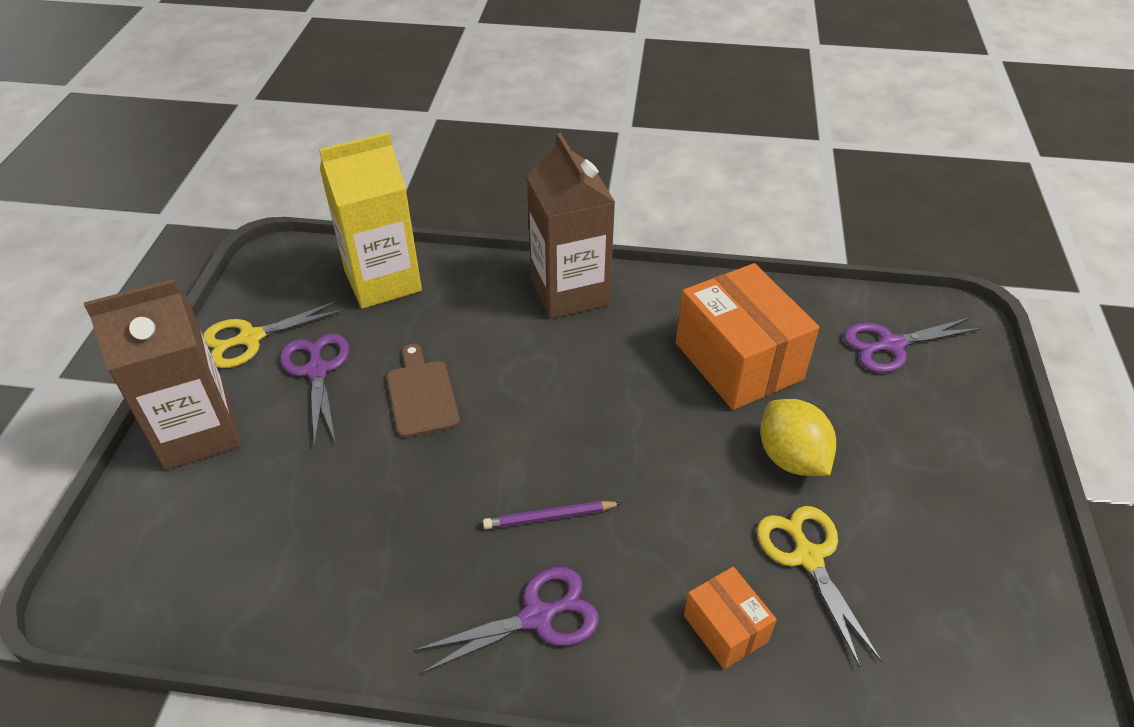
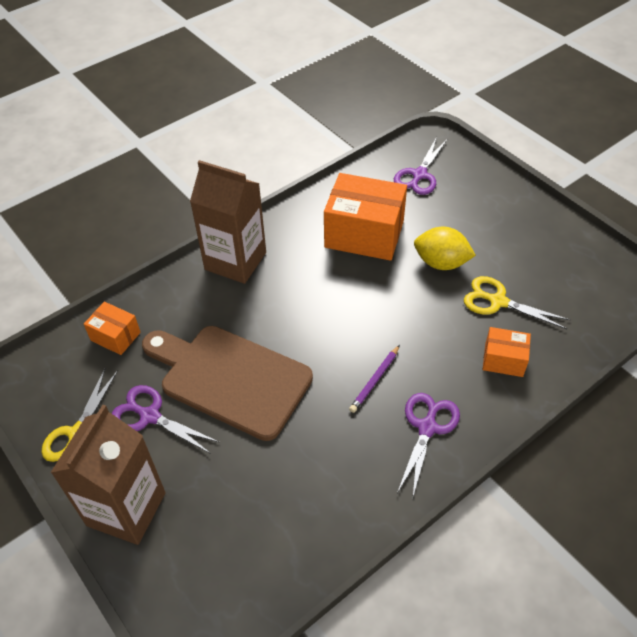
camera: 45 degrees left, 5 degrees up
yellow carton [319,132,422,309] -> orange box [84,302,141,355]
brown cutting board [387,344,460,438] -> brown cutting board [142,326,313,441], size x2.00

